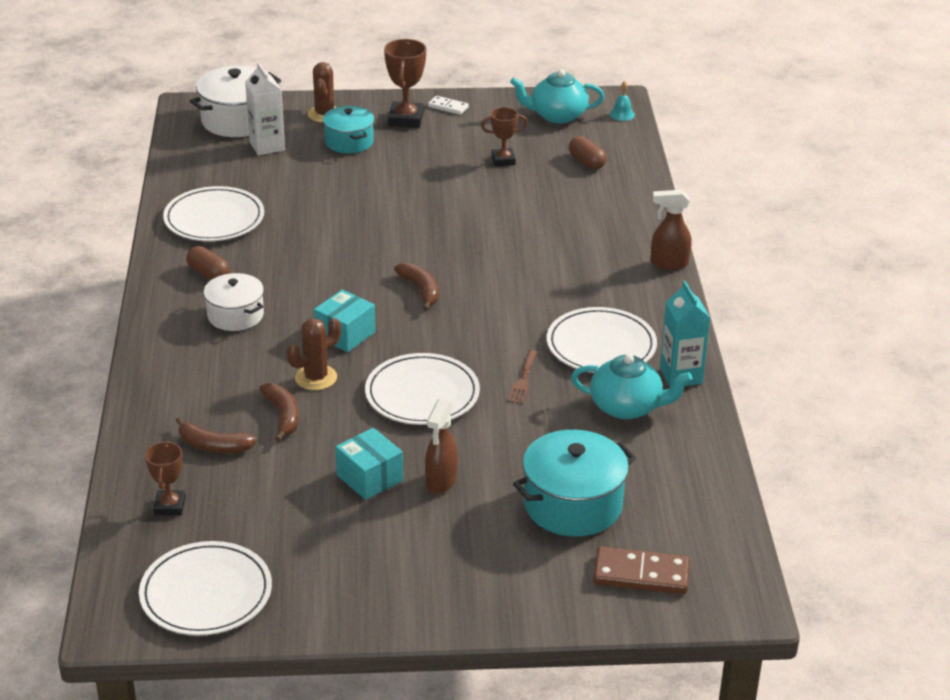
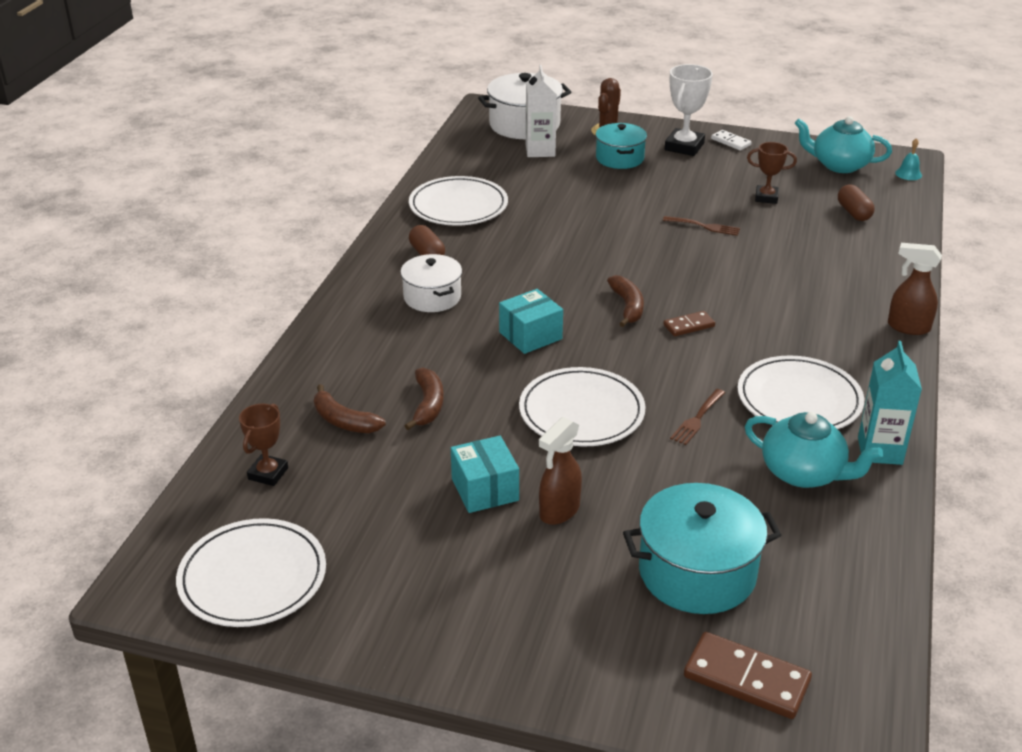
camera: 20 degrees right, 0 degrees up
brown cactus [287,318,341,390] -> none
brown trophy [384,39,426,128] -> white trophy [665,64,713,156]
none -> brown fork [663,216,740,236]
none -> brown domino [663,311,715,336]

